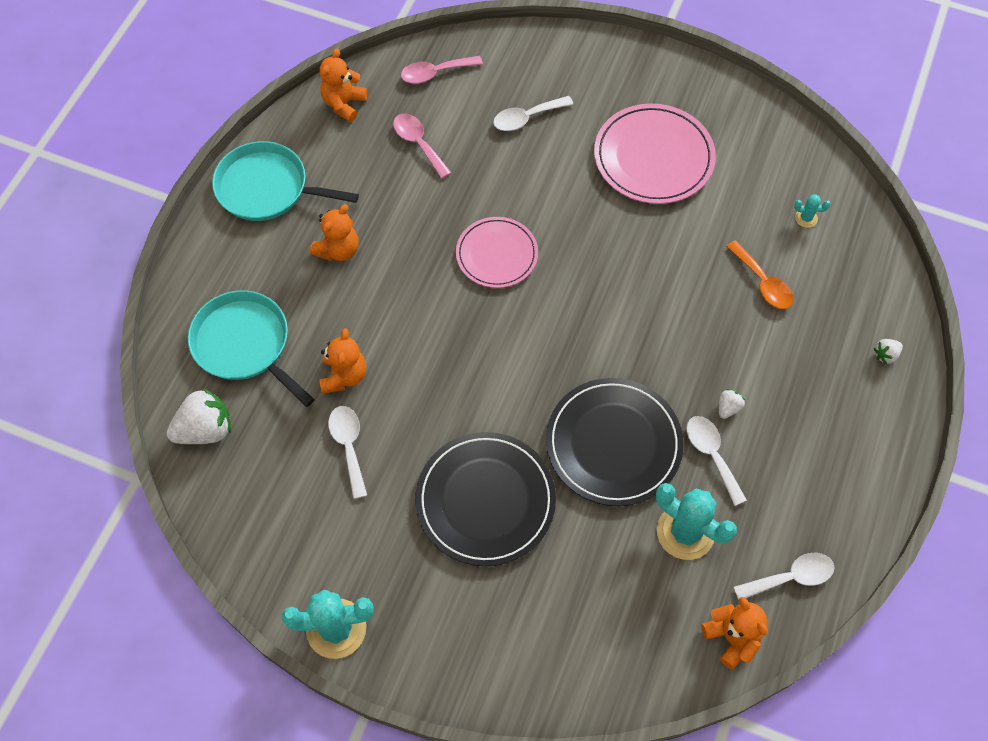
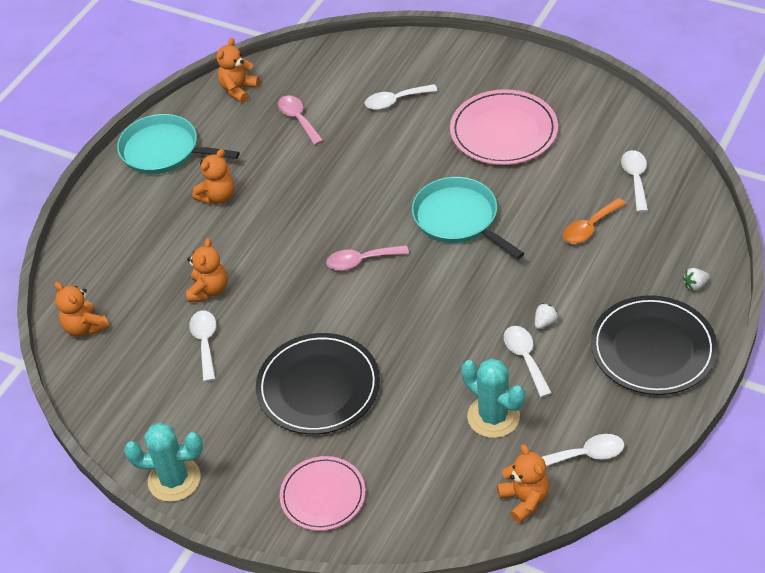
camera: 10 degrees right, 15 degrees down
white strawberry [167,388,231,444] -> orange teddy bear [55,282,110,336]
turquoise pan [188,290,315,407] -> turquoise pan moved to [412,177,524,259]
pink spoon [401,56,483,84] -> pink spoon moved to [326,245,409,270]
pink plate [456,217,538,288] -> pink plate moved to [280,456,366,531]
black plate [546,378,684,506] -> black plate moved to [591,295,718,395]
orange spoon [726,240,794,309] -> orange spoon turned 75 degrees clockwise [563,198,626,244]
turquoise cactus [794,194,831,228] -> white spoon [621,150,648,212]

